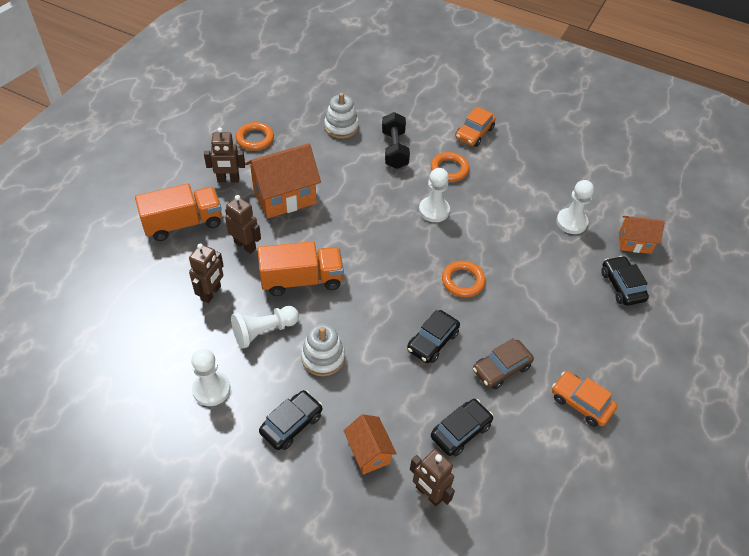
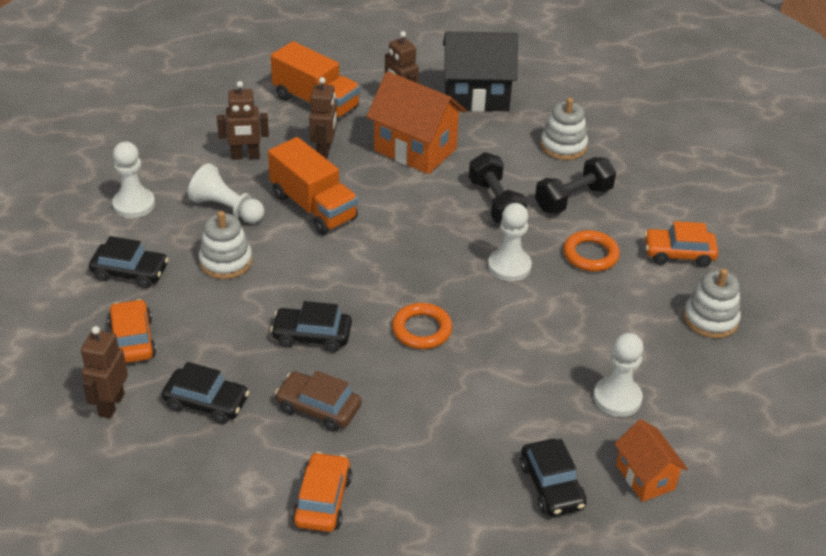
camera: 60 degrees right, 10 degrees down
orange ring [236,122,274,151] -> black house [443,31,518,112]
orange house [344,414,397,475] -> orange car [108,299,156,363]
black car [601,256,649,306] -> black car turned 120 degrees clockwise [520,439,587,516]
none -> black dumbbell [469,152,528,224]
none -> white stacking toy [684,269,741,338]

